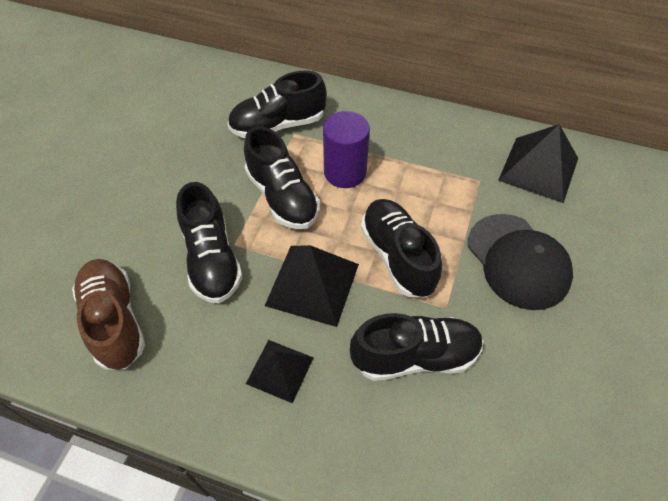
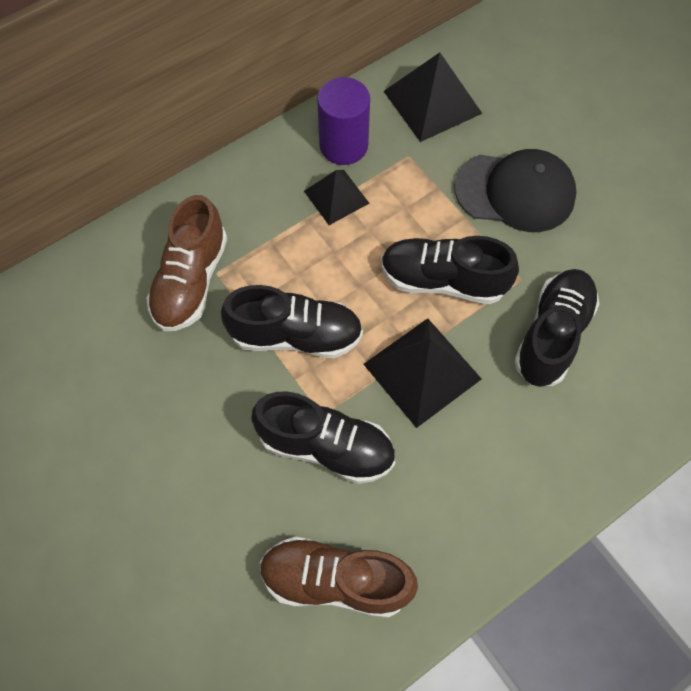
camera: 55 degrees left, 10 degrees up
black shoe [227,71,327,138] -> brown shoe [146,195,227,331]
black pyramid [246,340,314,403] -> black pyramid moved to [304,170,370,225]
purple cylinder [323,111,370,188] -> purple cylinder moved to [317,77,370,165]

